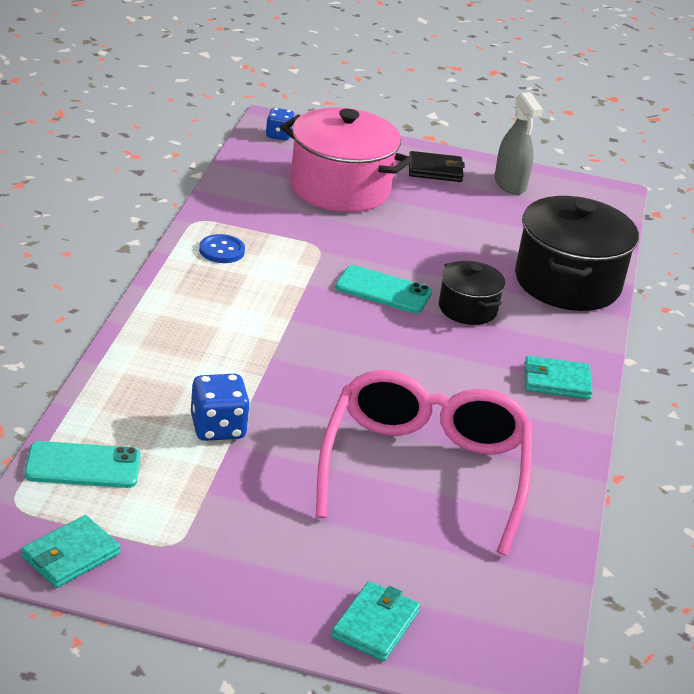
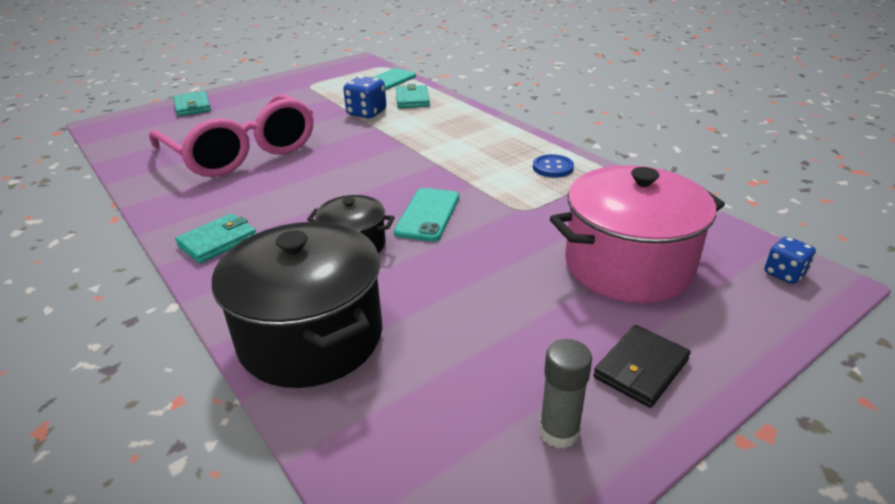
camera: 135 degrees right, 0 degrees up
turquoise wallet [21,515,121,588] -> turquoise wallet moved to [396,84,430,108]
turquoise phone [335,265,432,313] -> turquoise phone turned 45 degrees counterclockwise [394,188,459,241]
grey spray bottle [494,92,543,195] -> grey glue stick [539,339,592,449]

